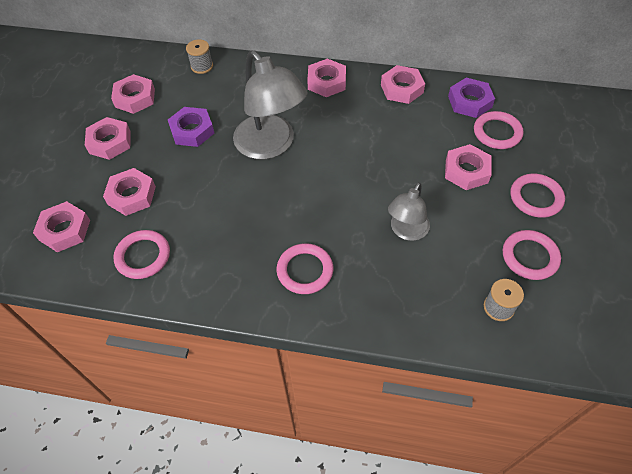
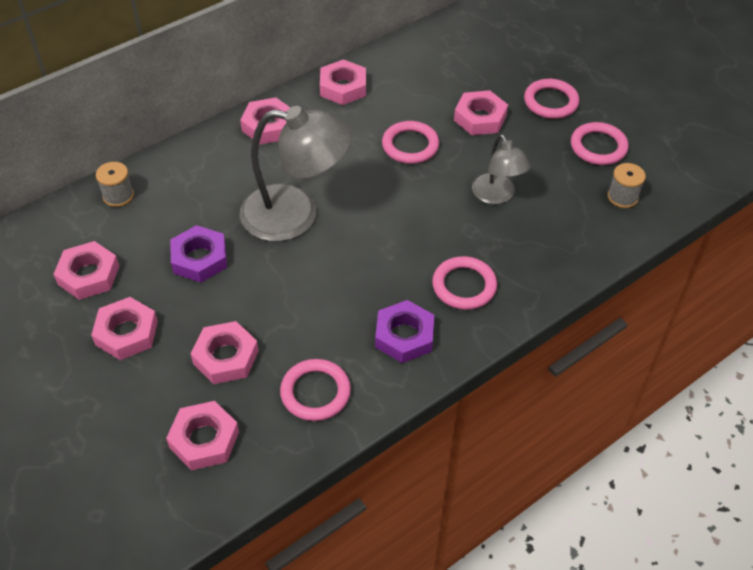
camera: 50 degrees left, 5 degrees down
purple nut [448,78,495,118] -> purple nut moved to [375,300,434,363]
pink ring [474,111,524,149] -> pink ring moved to [382,121,439,164]

